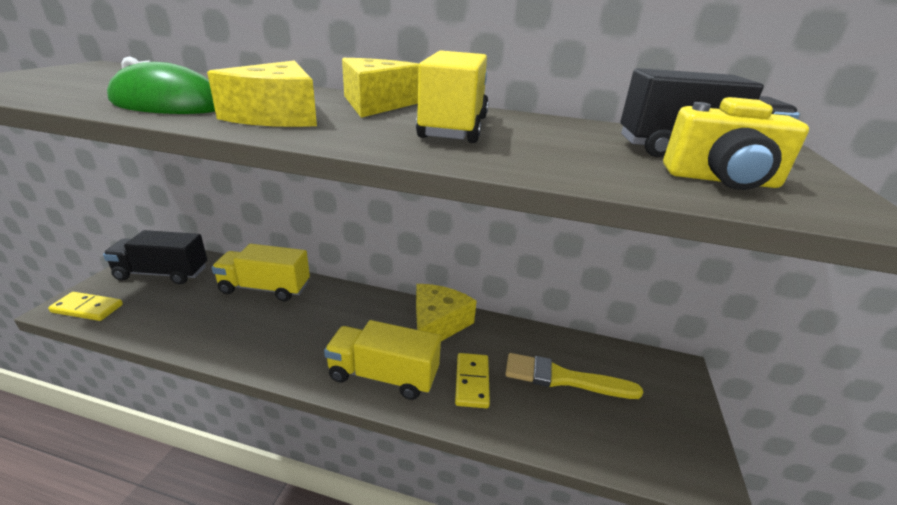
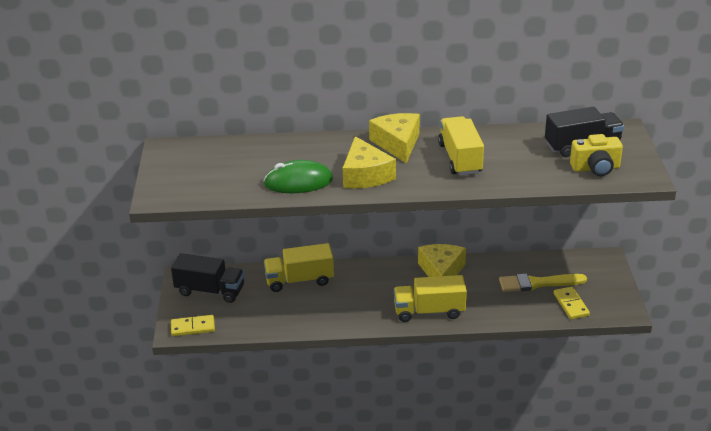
camera: 15 degrees left, 5 degrees up
black truck [103,230,207,284] -> black truck turned 150 degrees counterclockwise [171,253,244,303]
yellow domino [455,353,490,408] -> yellow domino moved to [554,287,590,319]

